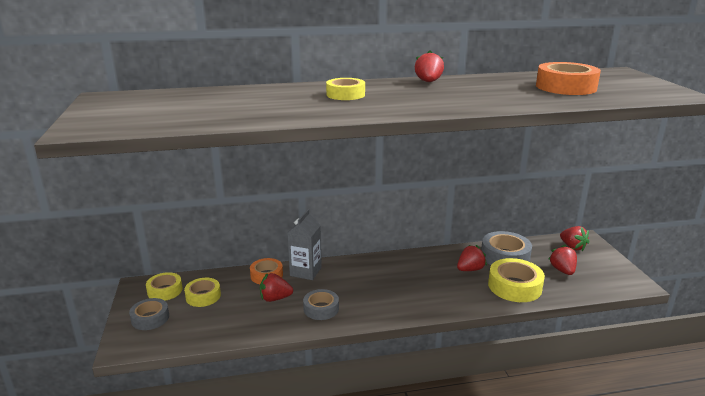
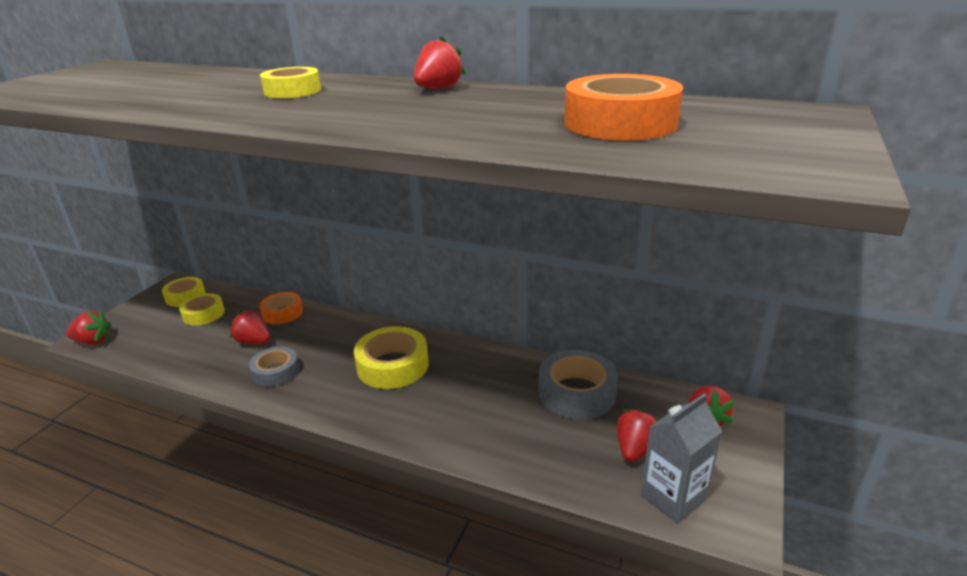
camera: 35 degrees right, 5 degrees up
grey tape [129,298,169,330] -> none
grey carton [287,209,322,280] -> grey carton moved to [641,393,722,523]
red strawberry [457,245,487,271] -> red strawberry moved to [66,310,112,345]
yellow tape [488,258,545,302] -> yellow tape moved to [354,326,429,389]

